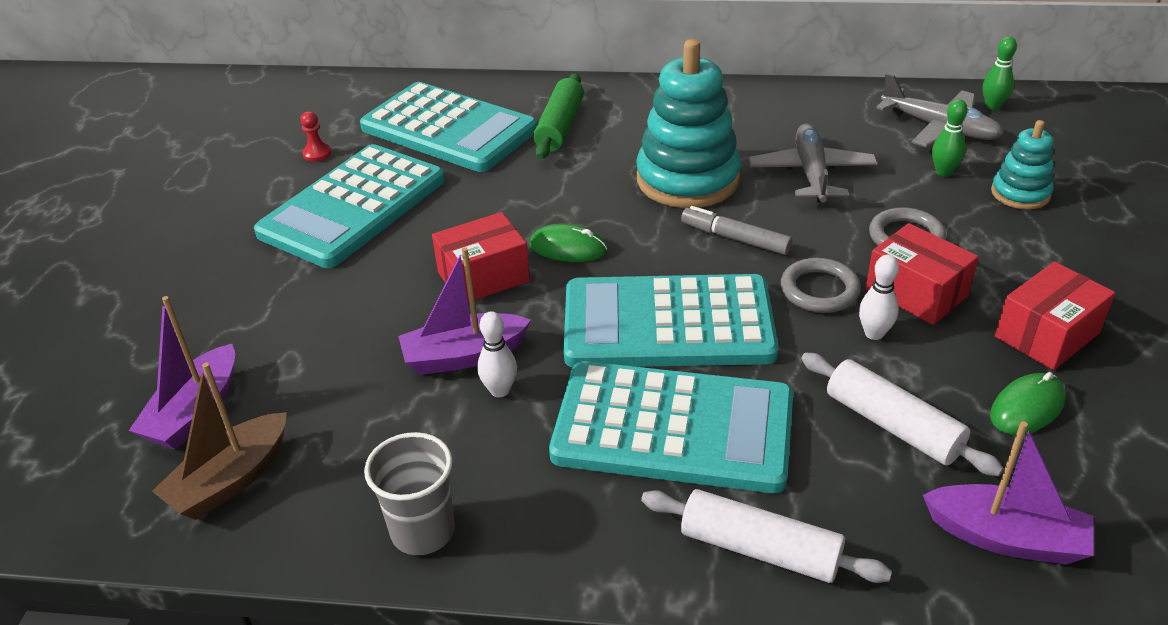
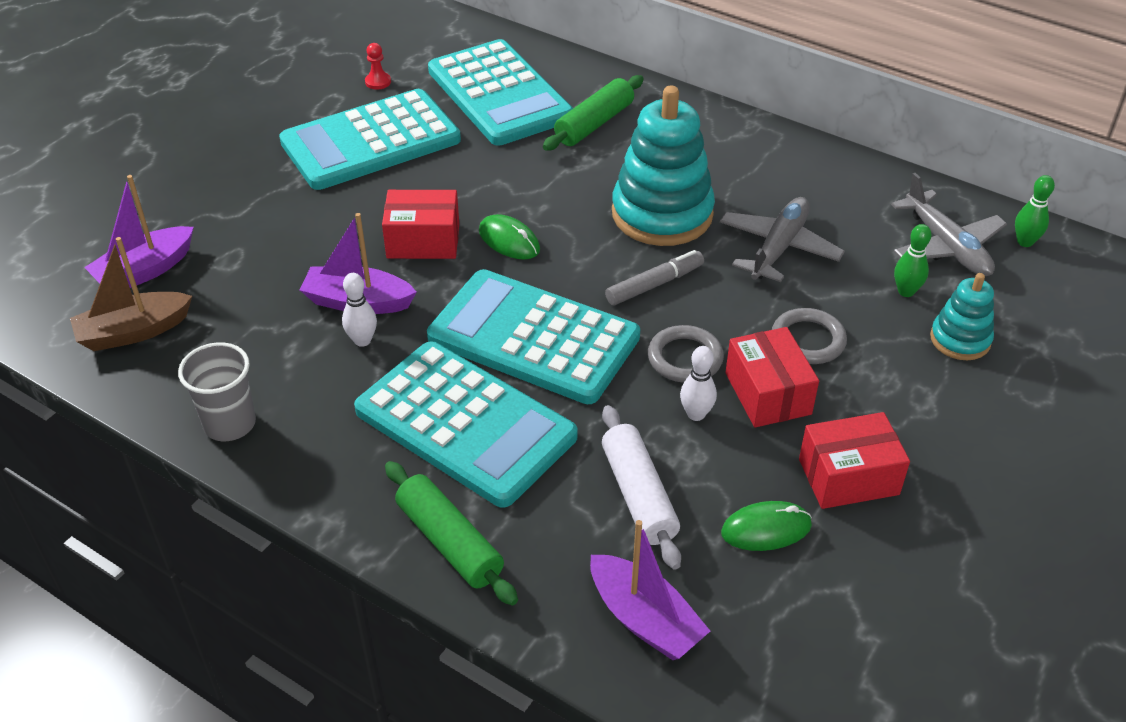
camera: 25 degrees right, 5 degrees up
white rolling pin [641,489,892,583] -> green rolling pin [385,461,518,605]
grey marker [681,206,793,255] -> grey marker turned 90 degrees clockwise [605,250,704,305]

